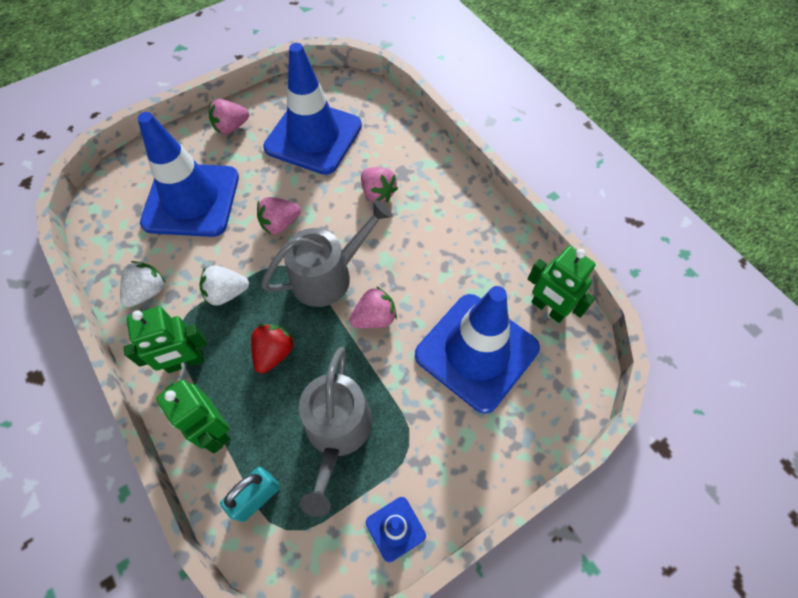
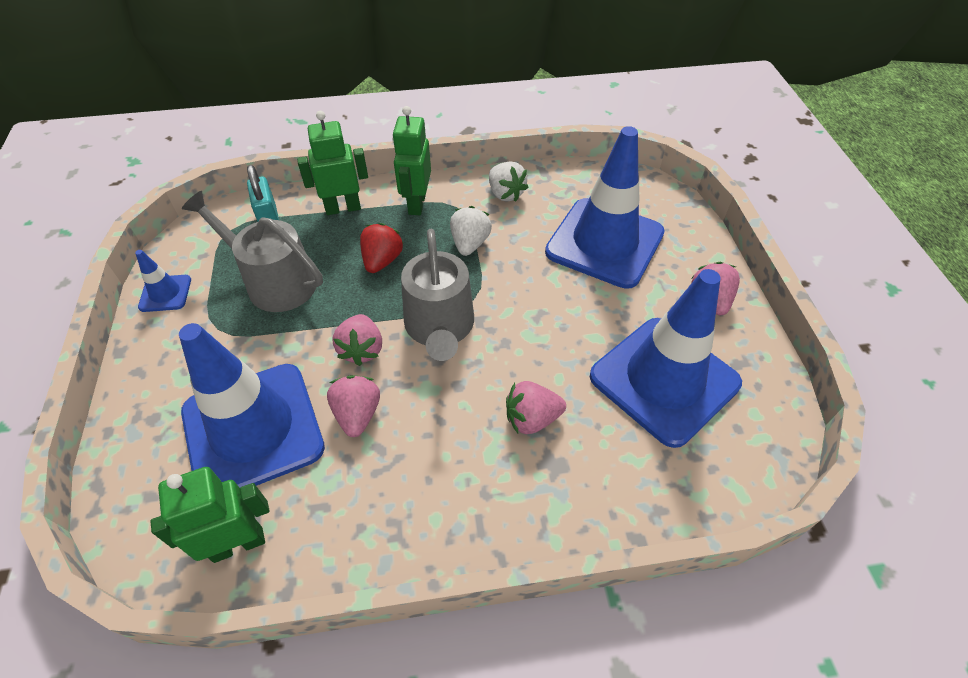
camera: 115 degrees right, 10 degrees down
red strawberry [251,324,295,374] -> red strawberry turned 120 degrees counterclockwise [360,223,404,273]
pink strawberry [257,197,301,235] -> pink strawberry moved to [327,375,380,437]

